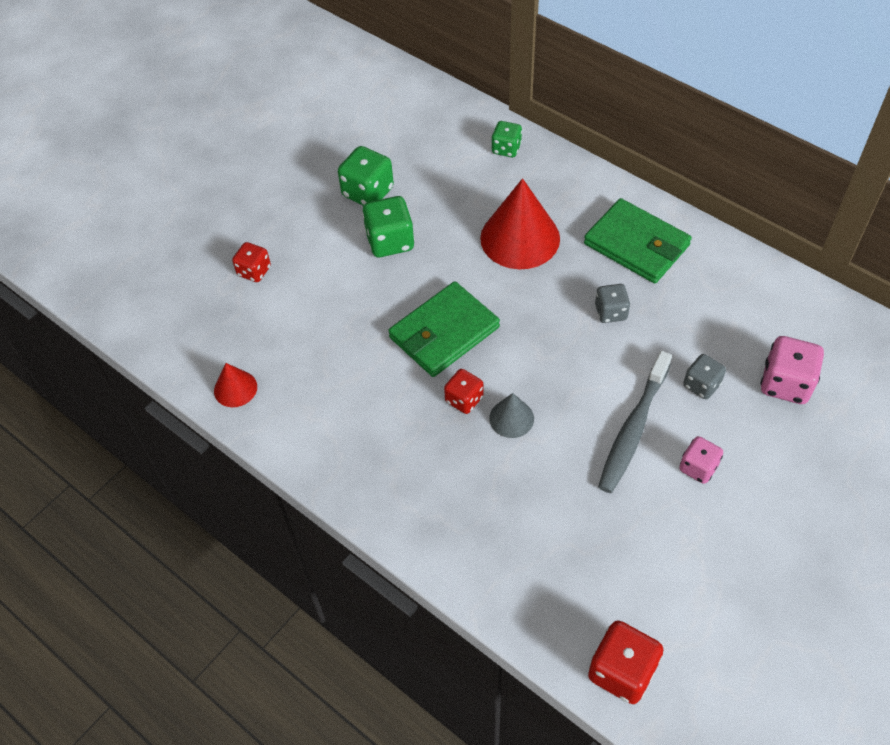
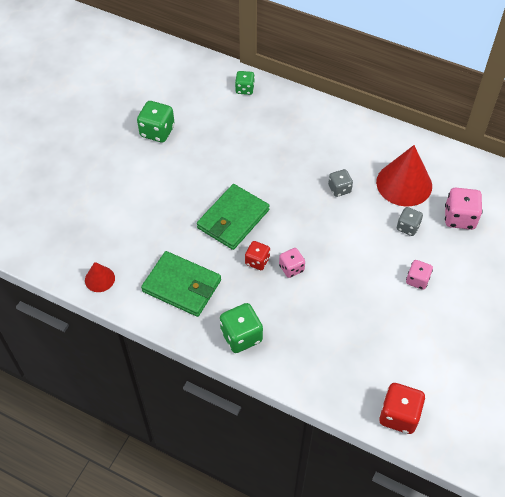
camera: 15 degrees left, 0 degrees up
red dice [232,242,271,282] -> none
green dice [362,196,415,257] -> green dice moved to [220,303,263,353]
red cone [480,178,560,269] -> red cone moved to [376,145,432,207]
grey cone [489,393,534,438] -> pink dice [279,248,305,278]
green wallet [584,198,692,284] -> green wallet moved to [141,251,221,317]
grey toothbrush [598,351,672,493] -> none

